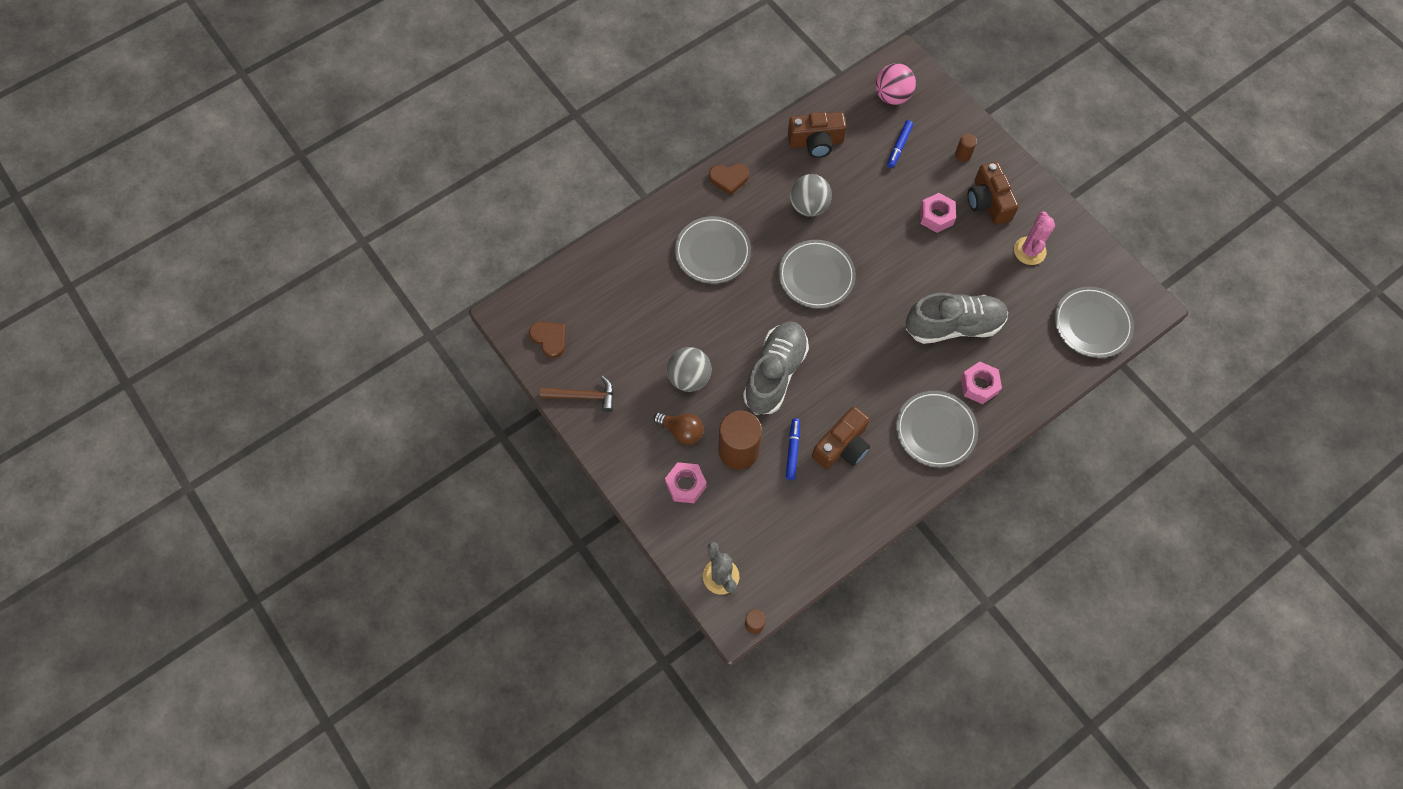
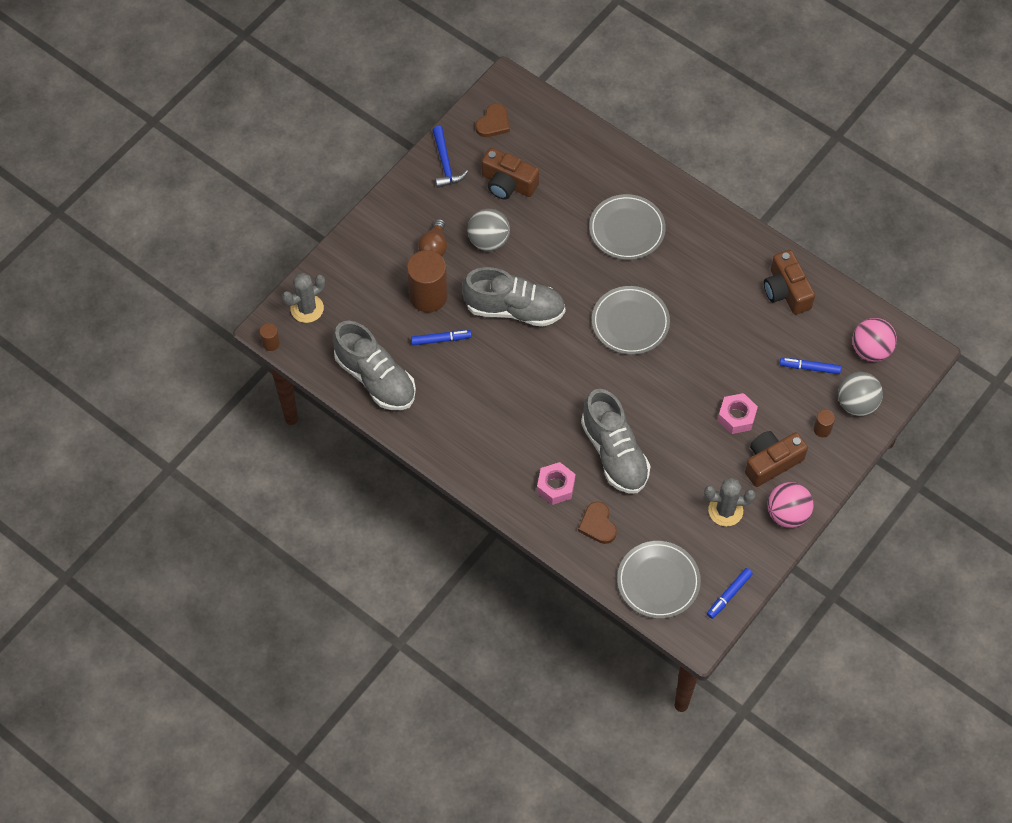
camera: 75 degrees right, 5 degrees down
brown hammer [540,376,614,412] -> blue hammer [432,126,468,188]
pink nut [665,462,707,503] -> none
brown heart [709,164,749,195] -> brown heart moved to [578,502,617,544]
grey ball [790,174,832,217] -> grey ball moved to [838,372,883,416]
brown camera [812,406,870,469] -> brown camera moved to [481,148,539,199]
grey plate [896,391,978,468] -> none
pink cactus [1014,212,1055,265] -> grey cactus [704,478,756,526]
none -> grey shoe [333,321,416,410]
none -> blue marker [707,568,753,619]
none -> pink ball [767,482,814,528]

